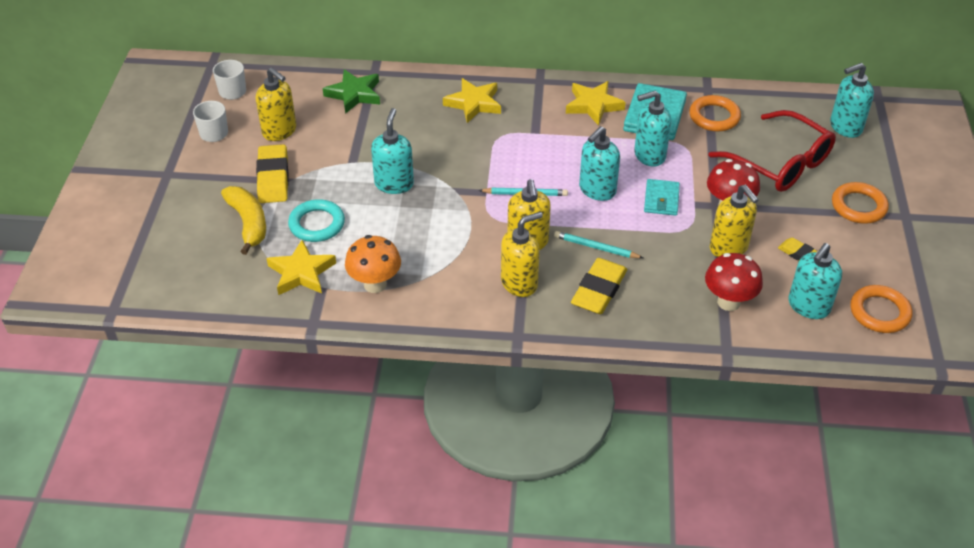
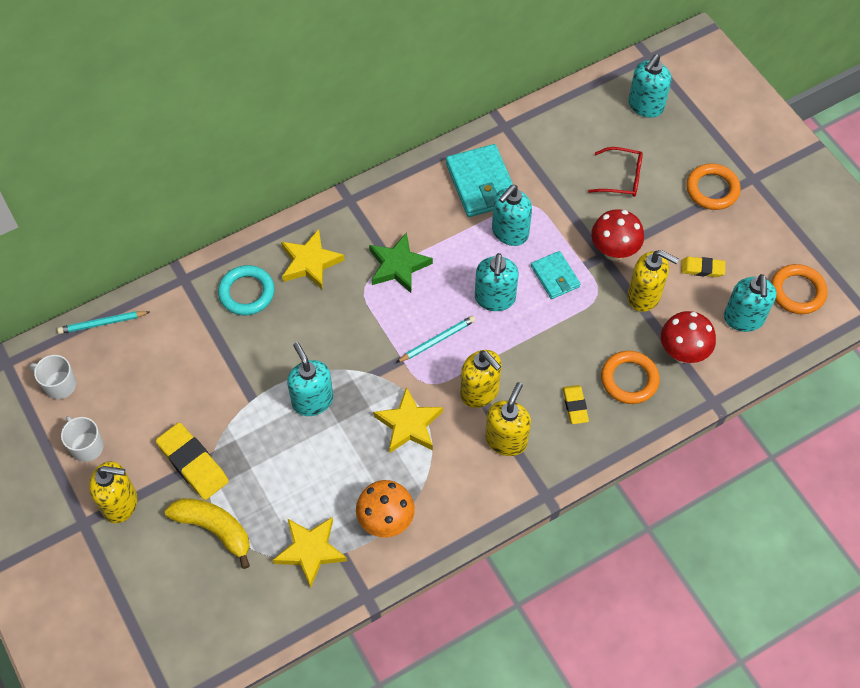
camera: 35 degrees left, 15 degrees up
yellow soap dispenser [256,67,296,141] -> yellow soap dispenser moved to [89,461,137,523]
turquoise ring [288,199,345,242] -> turquoise ring moved to [218,265,275,315]
green star [323,69,380,114] -> green star moved to [369,232,433,293]
turquoise pencil [554,231,643,258] -> turquoise pencil moved to [57,311,150,334]
yellow star [566,81,626,126] -> yellow star moved to [373,387,443,453]
yellow eraser [571,258,627,314] -> yellow eraser [563,385,589,424], size x0.57
orange ring [689,95,741,132] -> orange ring moved to [601,351,660,404]
red glasses [708,110,836,192] -> red glasses [588,147,643,197], size x0.54

